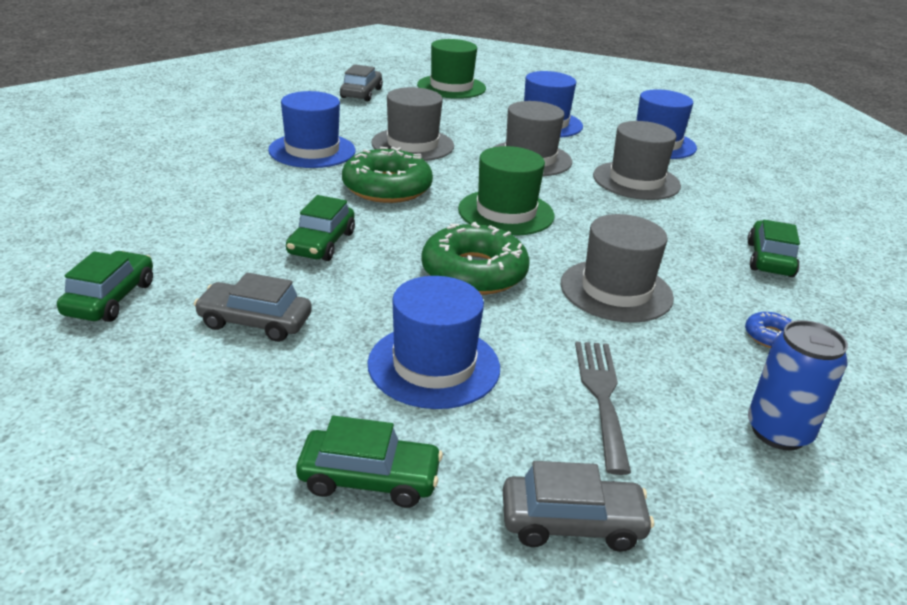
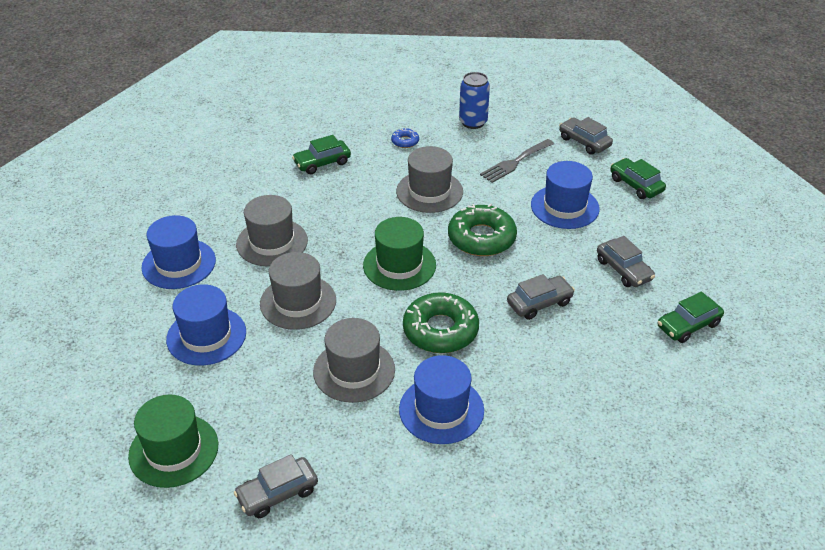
camera: 130 degrees left, 10 degrees up
green car [286,195,355,261] -> grey car [507,274,575,320]

